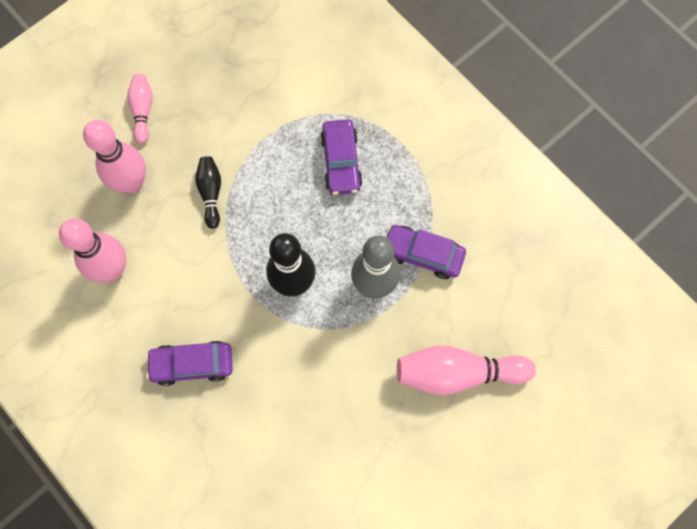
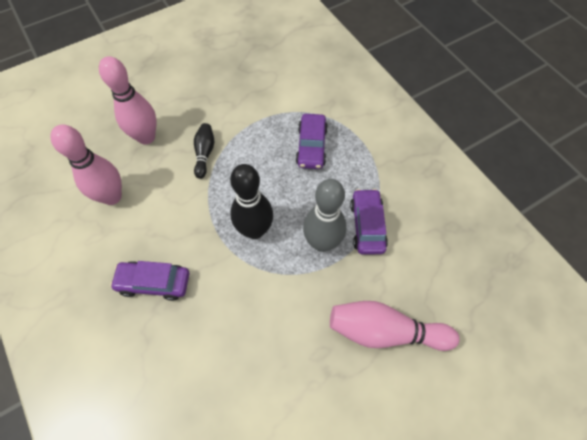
camera: 10 degrees right, 10 degrees down
pink bowling pin [127,74,153,144] -> none
purple car [387,225,466,279] -> purple car turned 60 degrees clockwise [350,189,388,255]

